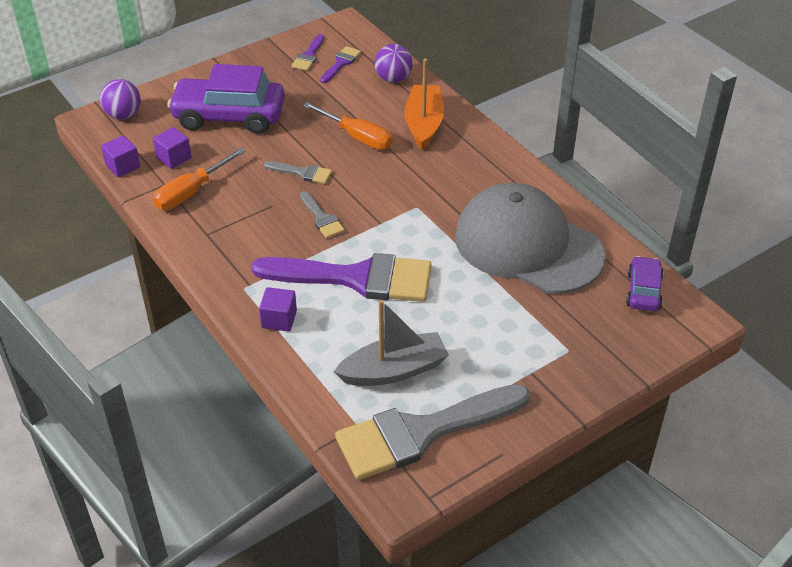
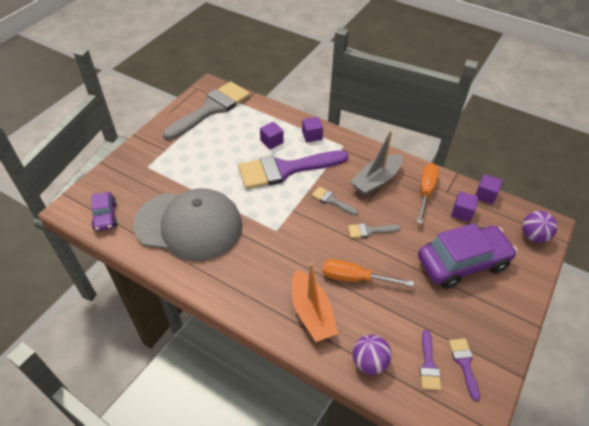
camera: 155 degrees right, 5 degrees up
grey boat [334,300,449,386] -> grey boat moved to [350,130,402,196]
none -> purple cube [260,122,283,149]

